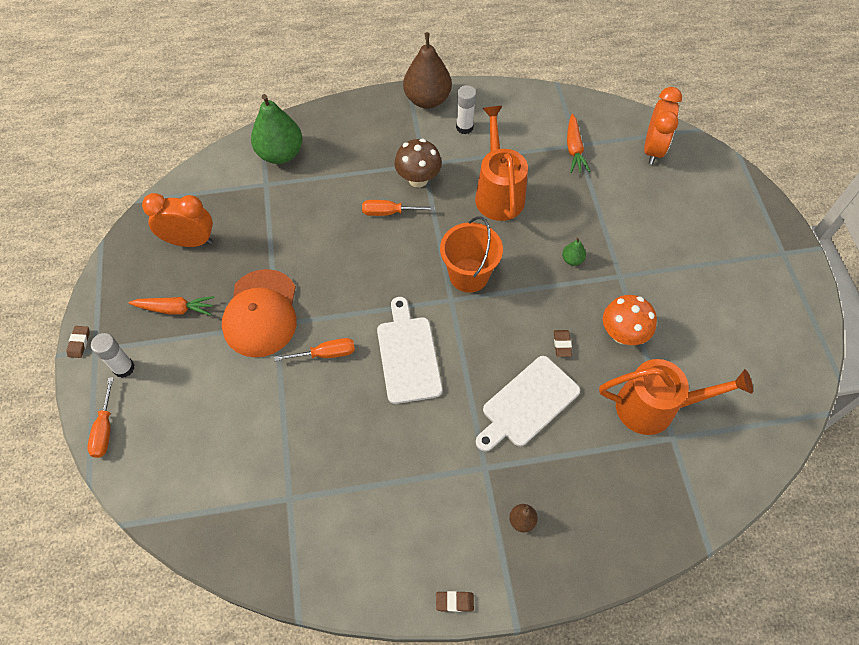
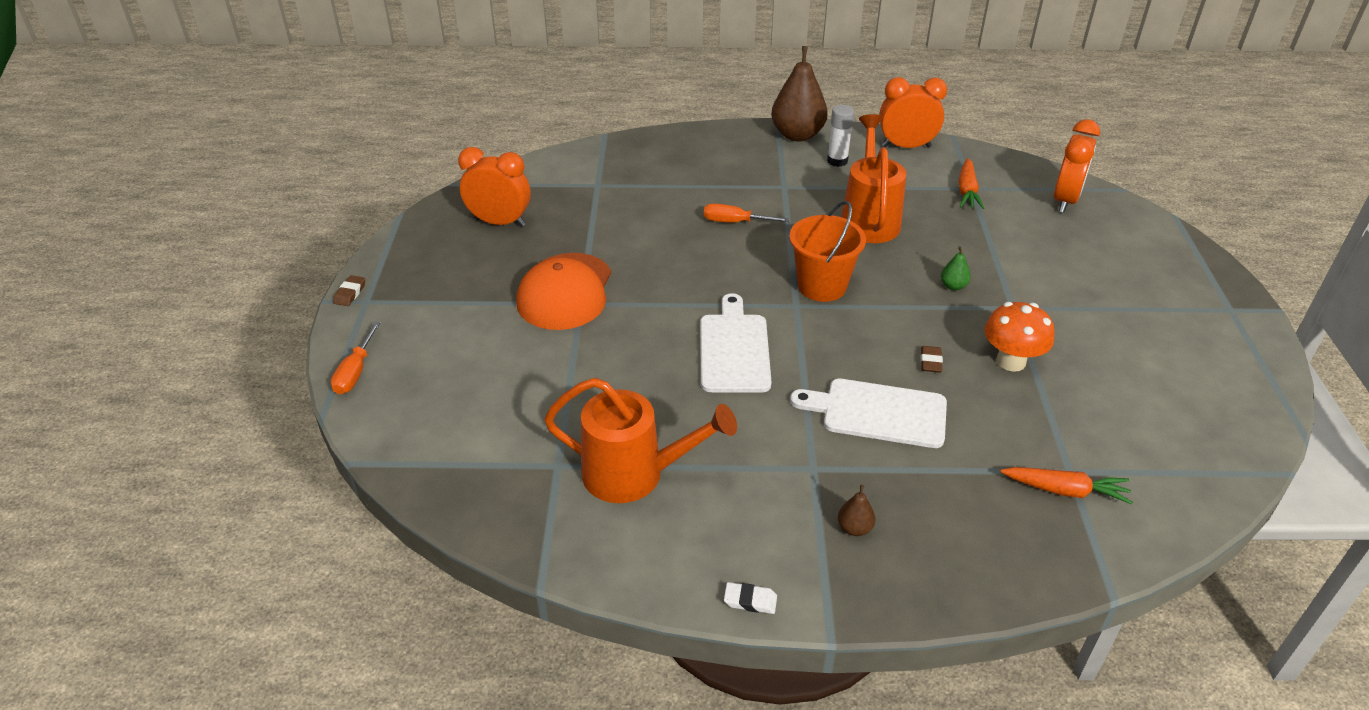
camera: 10 degrees right, 20 degrees down
white glue stick [91,333,135,378] -> none
orange carrot [128,296,215,316] -> orange carrot moved to [1000,467,1133,504]
green pear [251,94,303,164] -> none
orange screwdriver [274,338,355,361] -> none
brown mushroom [394,139,442,188] -> none
brown eraser [436,591,474,612] -> white eraser [724,582,777,614]
white cutting board [476,356,580,452] -> white cutting board turned 45 degrees clockwise [790,379,947,448]
orange watering can [599,359,753,435] -> orange watering can moved to [544,378,737,503]
none -> orange clock [879,77,947,148]

